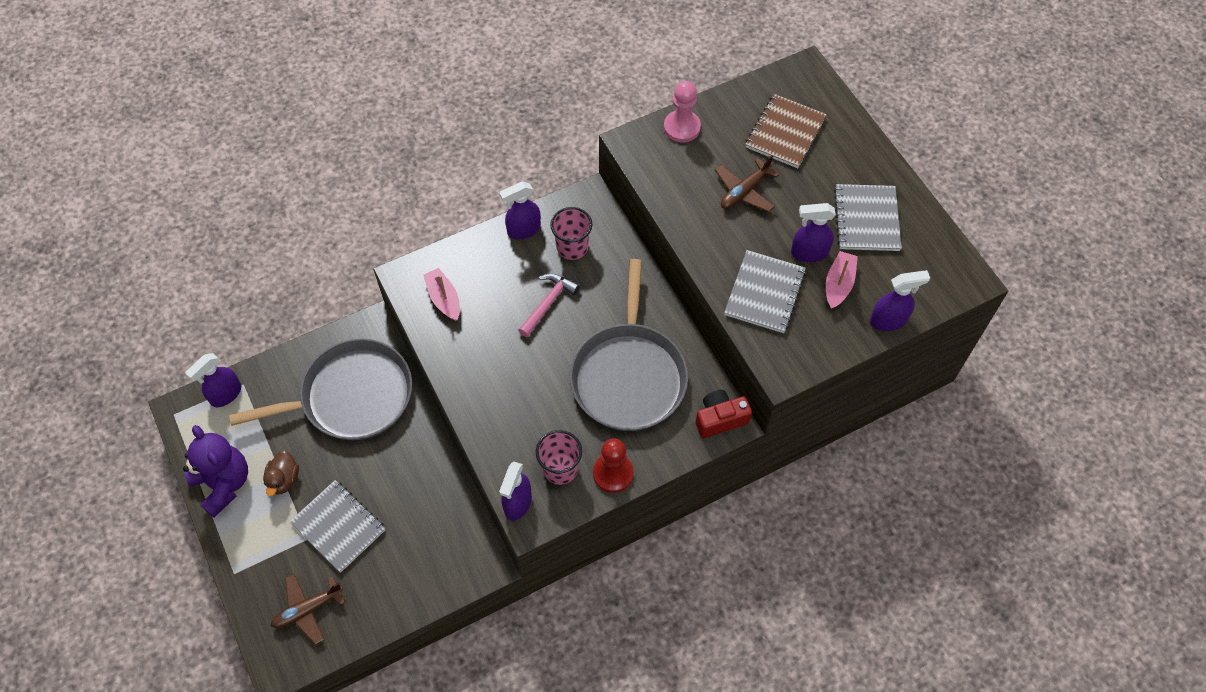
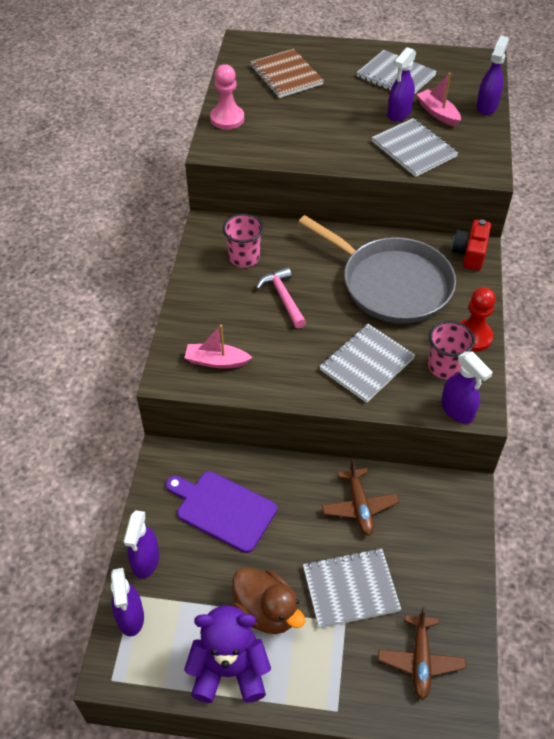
camera: 55 degrees left, 10 degrees down
grey pan [229,338,412,440] -> purple cutting board [166,471,277,553]
brown duck [263,450,299,496] -> brown duck [232,567,305,634], size x1.51
purple spray bottle [499,182,541,240] -> purple spray bottle moved to [123,510,159,579]
brown plane [715,155,779,212] -> brown plane moved to [322,459,399,536]
none -> grey notebook [319,324,415,403]

